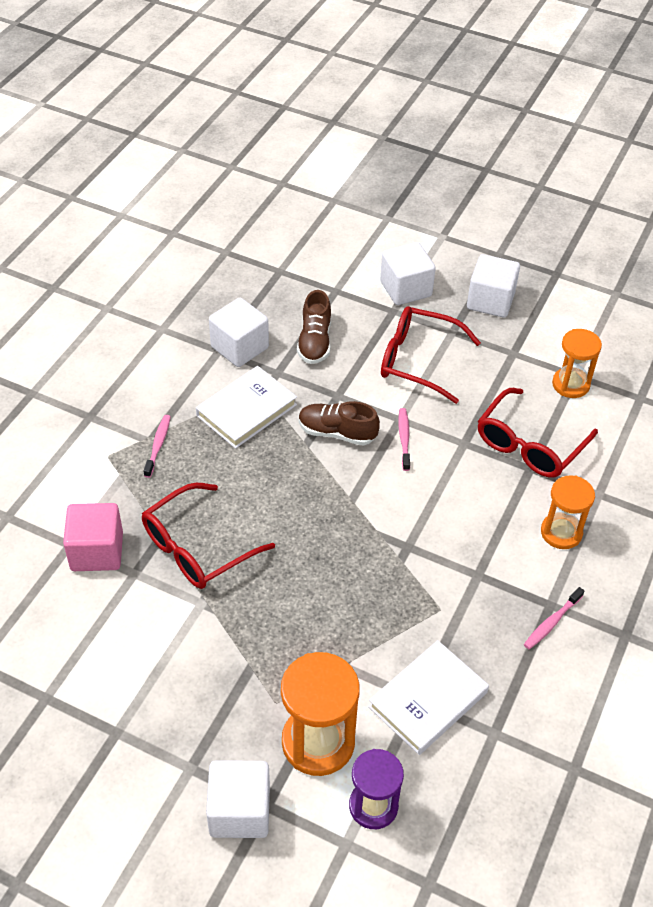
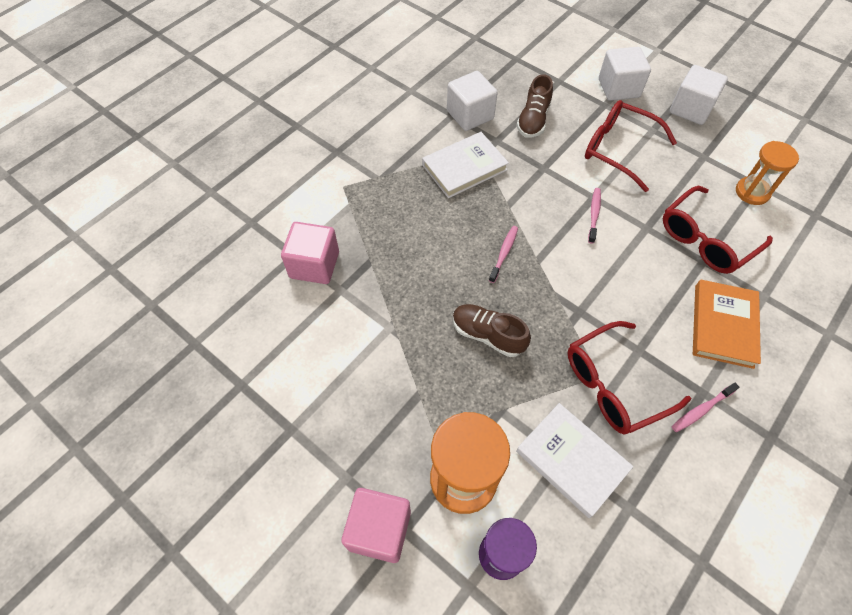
camera: 15 degrees right, 10 degrees up
red glasses [142,483,275,589] -> red glasses moved to [568,321,691,434]
pink toothbrush [143,415,171,478] -> pink toothbrush moved to [489,226,518,283]
white cube [206,760,270,838] -> pink cube [341,488,411,563]
brown shoe [299,401,380,446] -> brown shoe moved to [453,304,531,357]
white book [368,640,489,755] -> white book turned 75 degrees clockwise [516,403,633,518]
orange hourglass [541,475,595,549] -> orange book [693,280,761,369]

